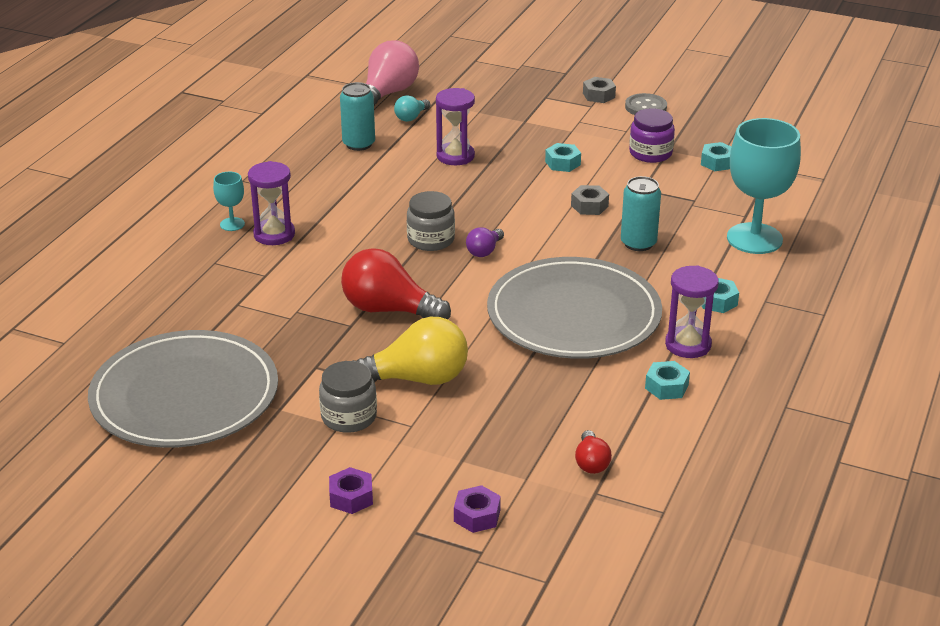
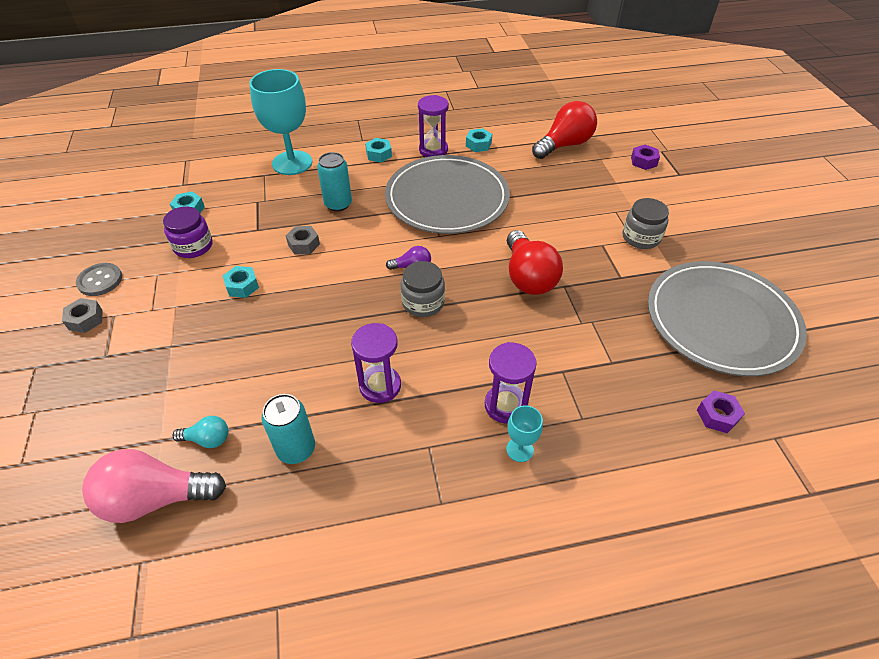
camera: 125 degrees left, 15 degrees up
purple nut [329,467,373,514] -> purple nut moved to [697,391,745,433]
yellow light bulb [352,317,468,385] -> none
purple hourglass [436,88,475,165] -> purple hourglass moved to [351,323,401,403]
red light bulb [575,430,612,474] -> red light bulb [532,101,597,159], size x2.02

